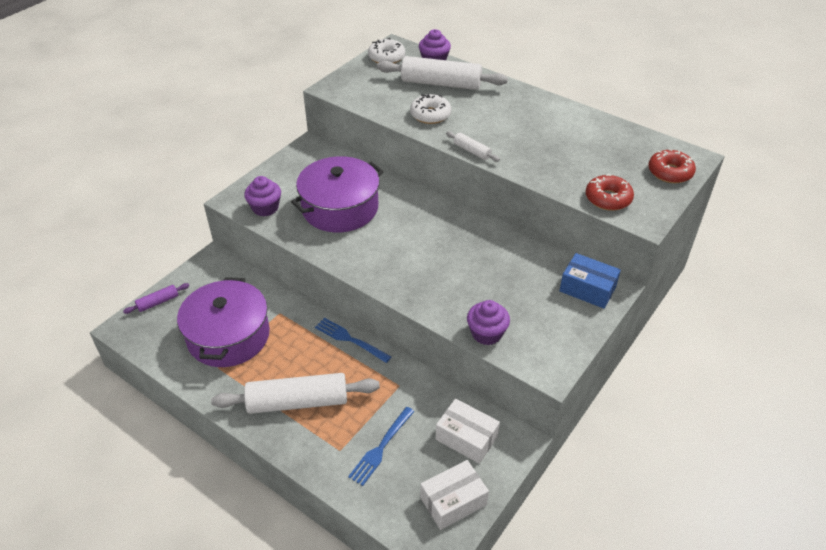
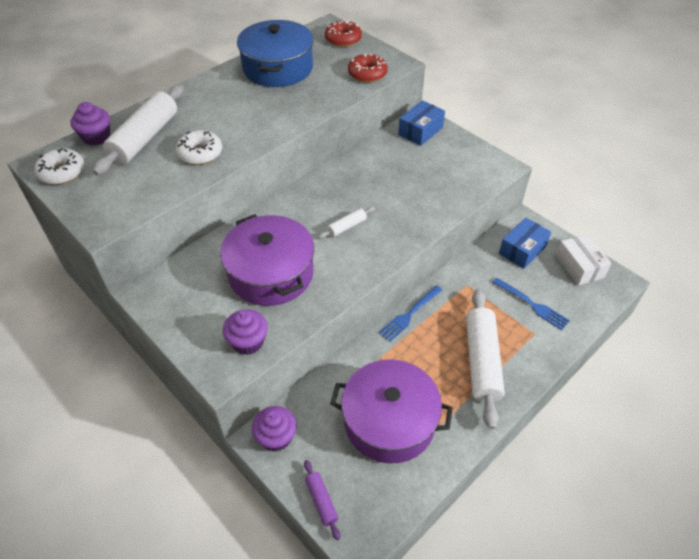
camera: 80 degrees left, 5 degrees up
white box [435,399,500,464] -> blue box [499,218,551,269]
white rolling pin [446,131,500,162] -> white rolling pin moved to [318,207,375,239]
purple cupcake [467,300,510,345] -> purple cupcake moved to [252,406,296,452]
none -> blue pot [237,20,314,87]

